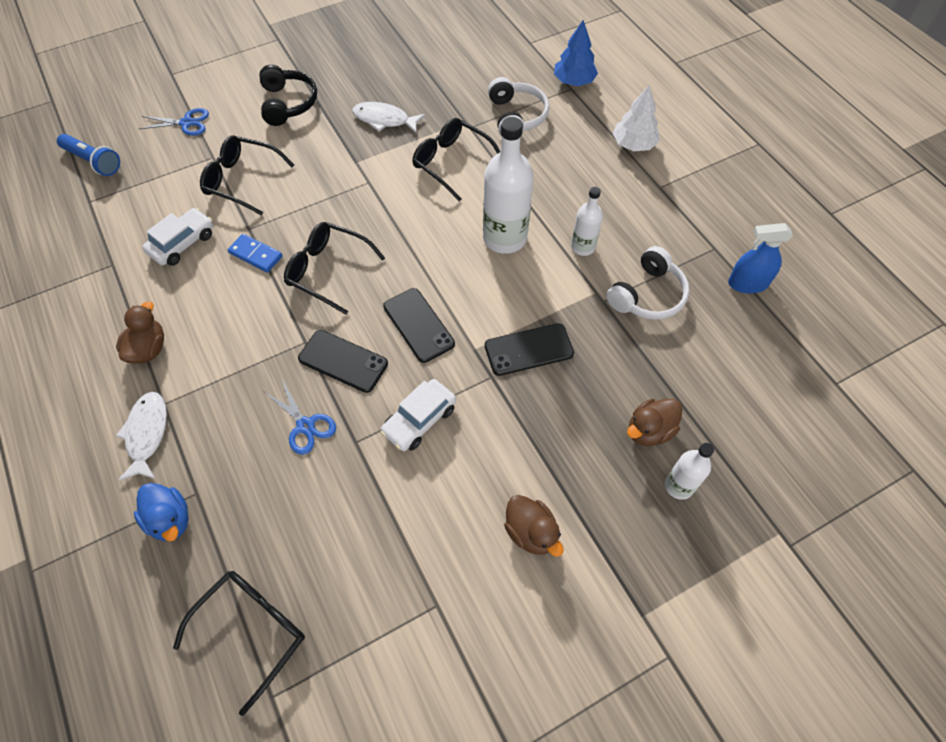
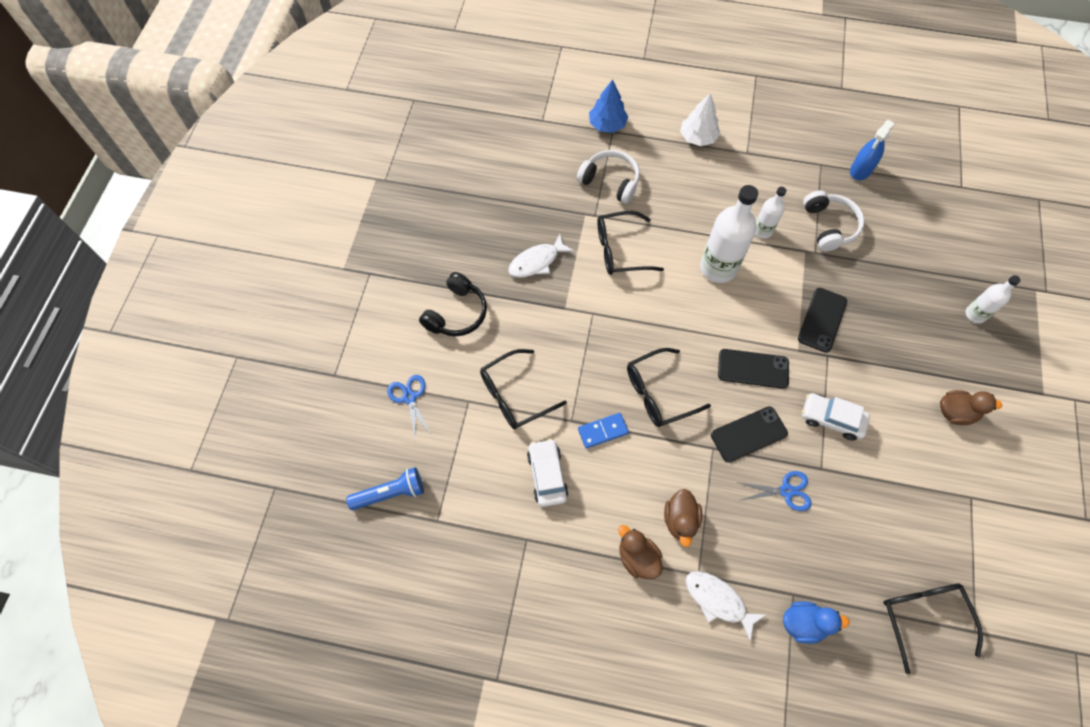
camera: 50 degrees left, 5 degrees up
blue scissors [139,108,209,136] -> blue scissors turned 60 degrees counterclockwise [387,375,431,439]
black headphones [259,65,317,126] -> black headphones turned 90 degrees clockwise [419,272,487,336]
white car [380,379,456,451] -> white car turned 120 degrees clockwise [802,393,870,441]
brown duck [627,399,682,446] -> brown duck moved to [664,489,702,547]

